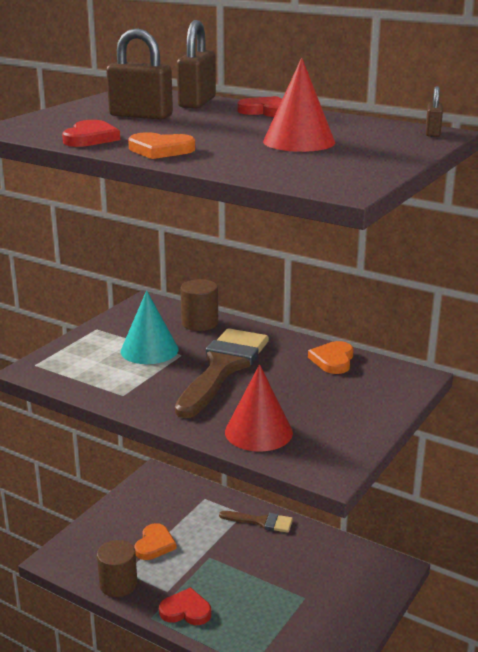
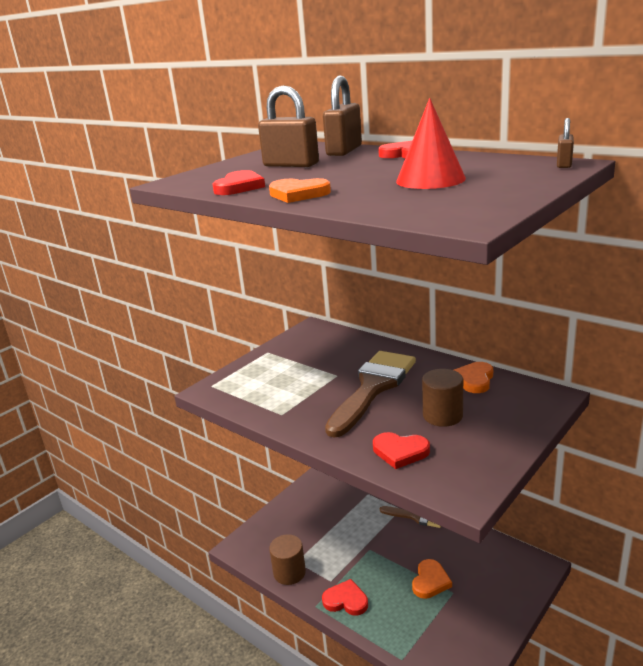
camera: 10 degrees right, 0 degrees up
turquoise cone [121,290,178,364] -> none
orange heart [134,523,177,560] -> orange heart moved to [412,559,452,599]
brown cylinder [180,279,218,331] -> brown cylinder moved to [422,369,463,427]
red cone [225,364,293,451] -> red heart [373,432,430,469]

